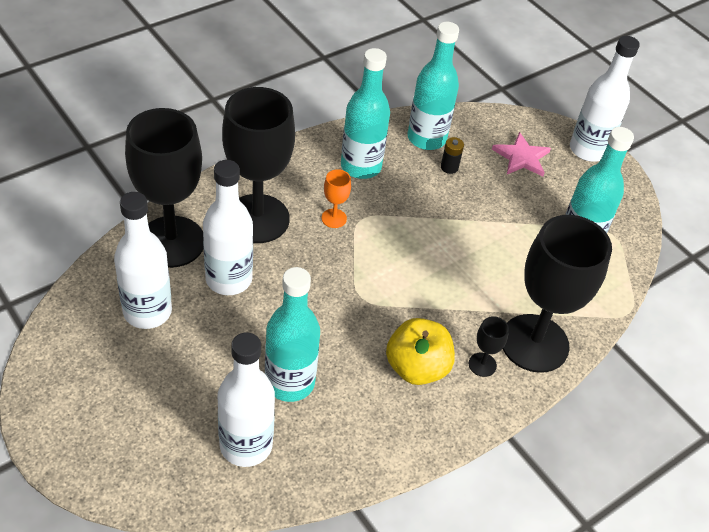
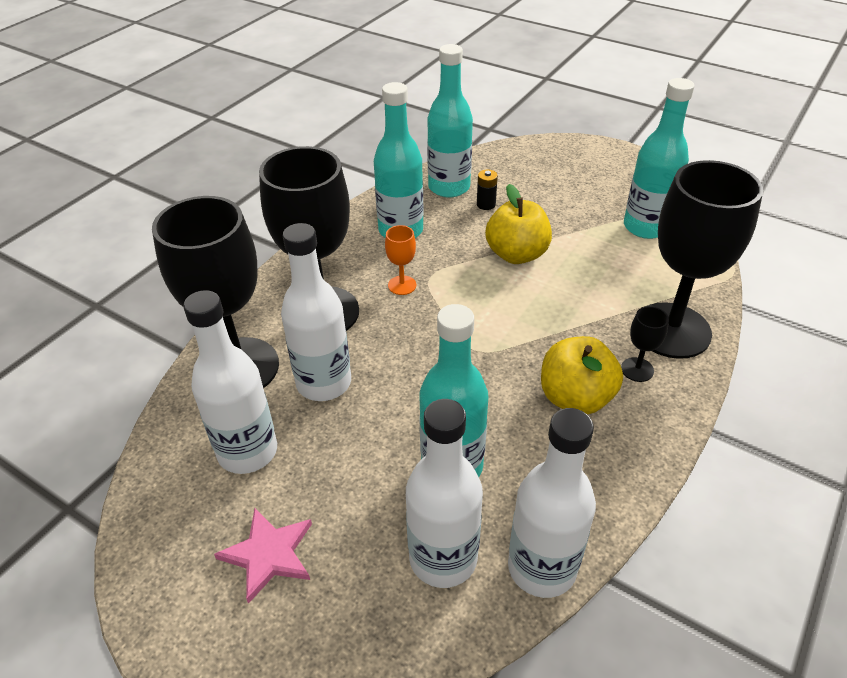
camera: 15 degrees left, 5 degrees down
pink star [492,132,551,176] -> pink star moved to [214,508,312,604]
white bottle [570,36,640,162] -> white bottle moved to [508,408,596,598]
none -> yellow apple [485,184,552,264]

